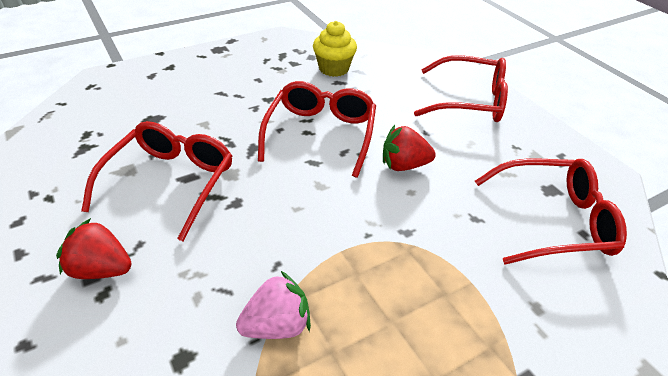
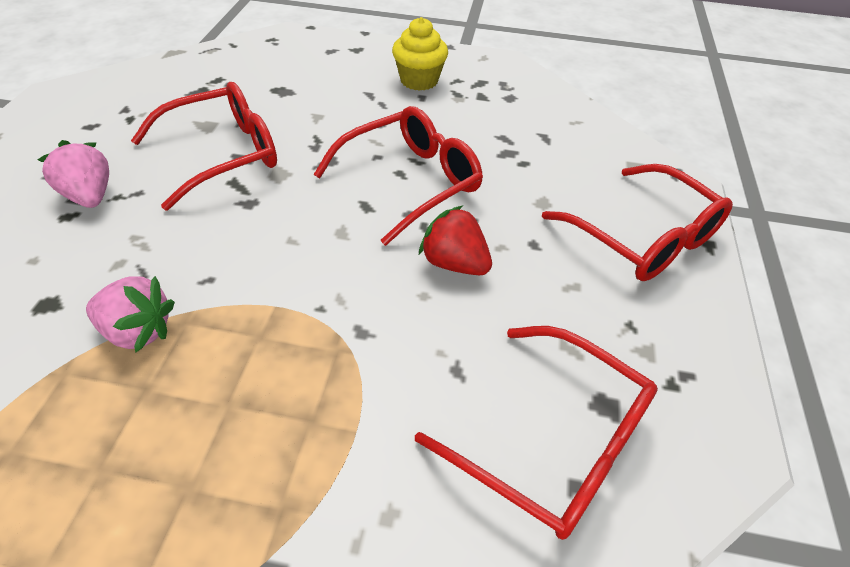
camera: 40 degrees right, 5 degrees up
red strawberry [56,218,132,279] -> pink strawberry [38,140,109,208]
yellow cupcake [313,21,357,77] -> yellow cupcake moved to [392,17,448,91]

